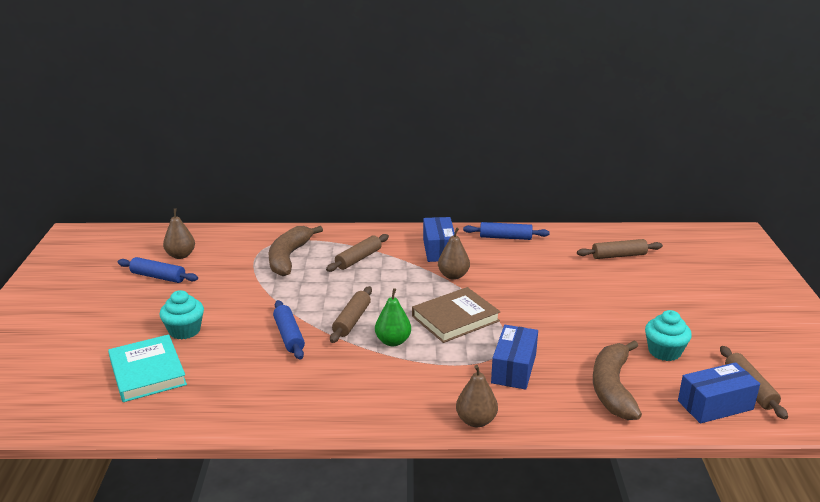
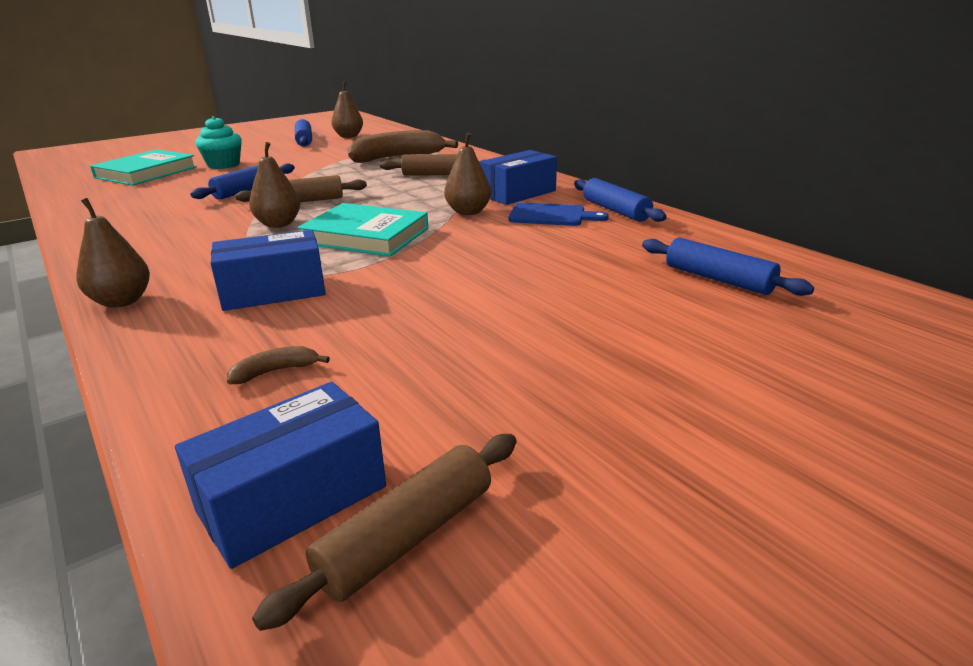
camera: 55 degrees right, 0 degrees up
green pear [375,288,411,346] -> brown pear [249,142,300,228]
brown book [412,287,501,343] -> turquoise book [297,203,428,256]
brown rolling pin [577,239,663,259] -> blue rolling pin [642,237,814,296]
brown banana [593,340,642,420] -> brown banana [227,346,330,384], size x0.40
turquoise cupcake [645,310,692,361] -> none
blue box [678,362,760,424] -> blue box turned 75 degrees counterclockwise [175,382,386,569]
none -> blue cutting board [509,202,609,226]

